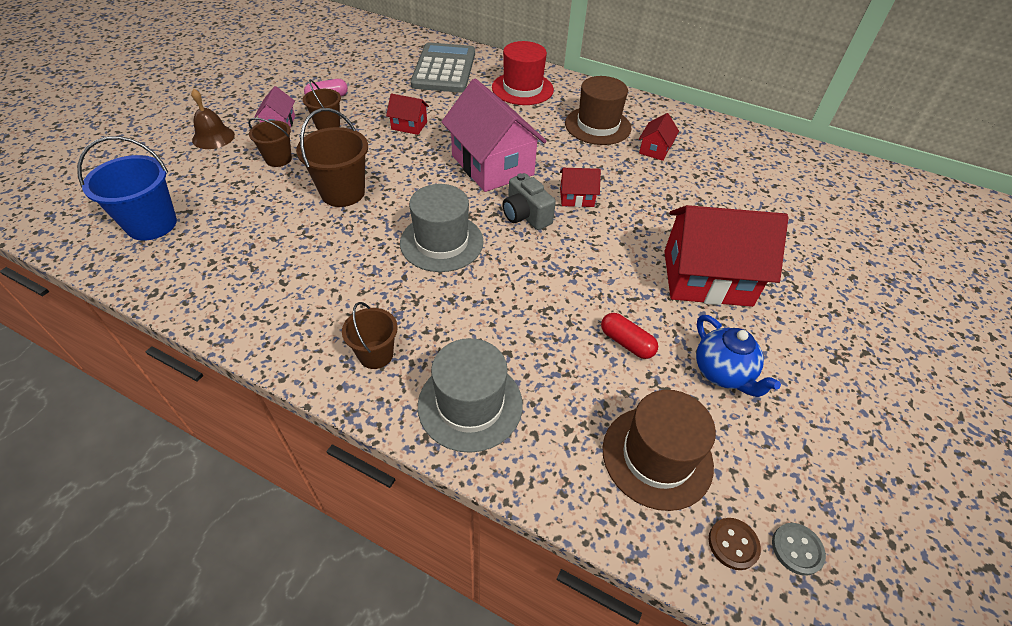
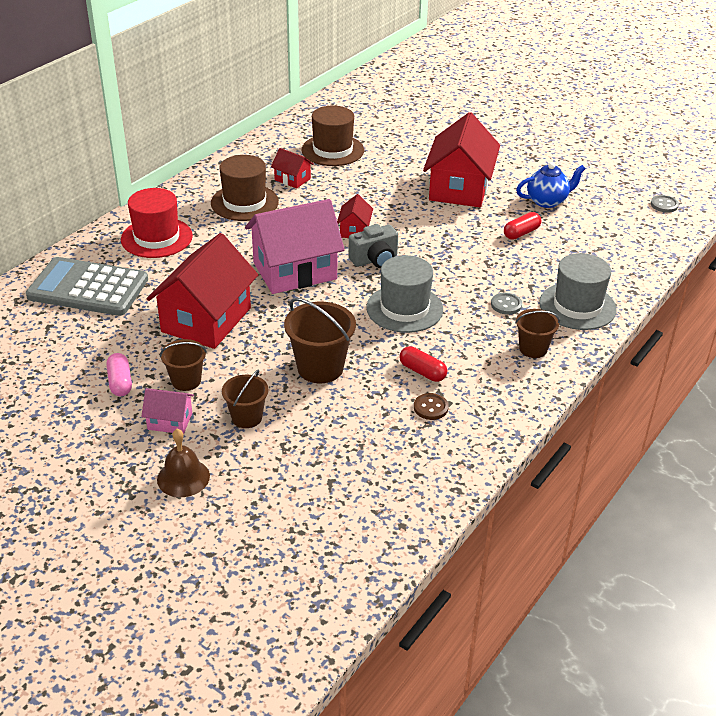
camera: 80 degrees left, 10 degrees down
blue bucket [77,136,177,241] -> none
red house [386,93,429,135] -> red house [147,233,258,349], size x2.18
brown hat [603,390,716,511] -> brown hat moved to [302,105,364,166]
brown button [709,518,761,570] -> brown button moved to [414,393,449,420]
none -> red capsule [399,346,447,382]
none -> grey button [491,293,522,315]

